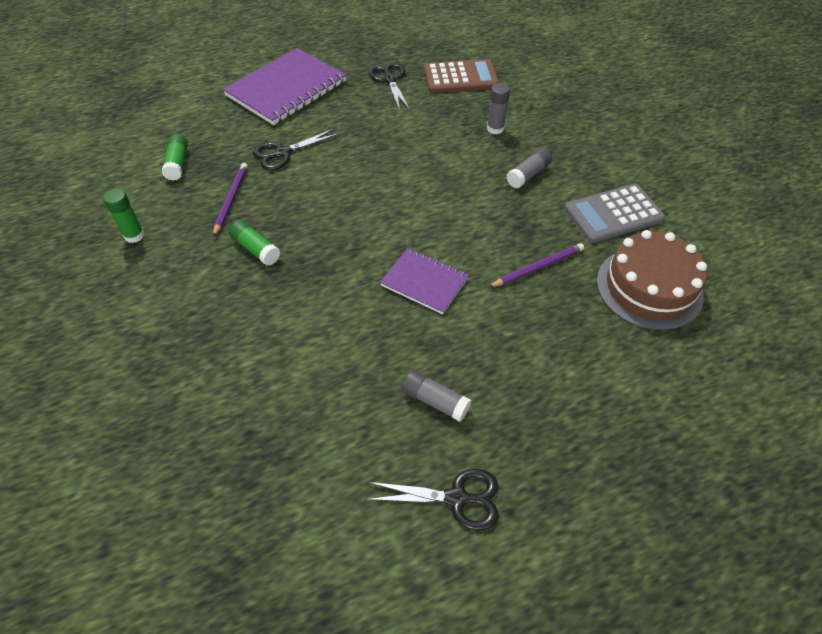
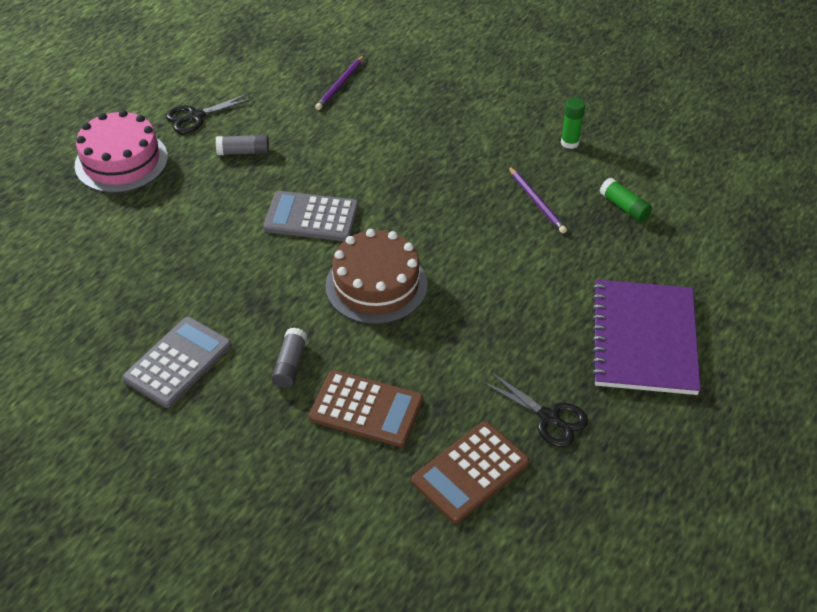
camera: 145 degrees right, 5 degrees down
green glue stick [229,220,280,266] -> none
black scissors [253,129,338,170] -> none
purple notebook [380,248,469,314] -> grey calculator [263,191,359,241]
grey glue stick [487,83,510,134] -> brown calculator [309,370,423,447]
purple pencil [489,243,584,287] -> purple pencil moved to [315,55,364,110]
brown cake [597,230,707,331] -> brown cake moved to [325,229,427,324]
none -> pink cake [75,110,168,193]

